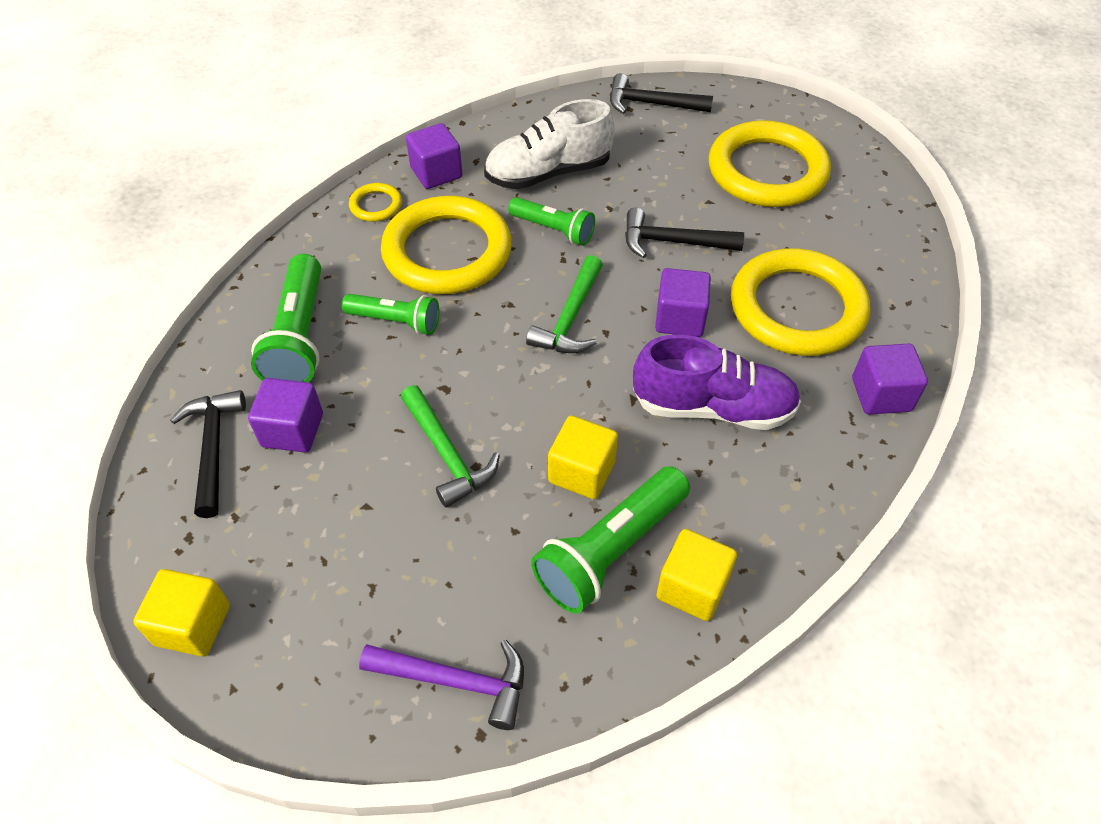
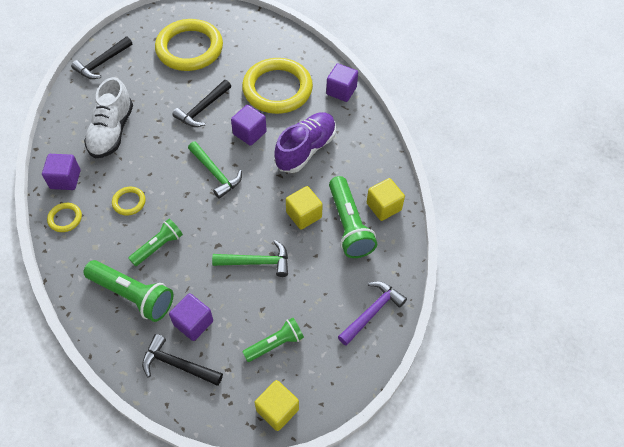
camera: 60 degrees left, 5 degrees up
yellow ring [381,196,512,294] -> yellow ring [112,187,146,216], size x0.43
green flashlight [508,197,595,246] -> green flashlight moved to [242,318,304,362]

